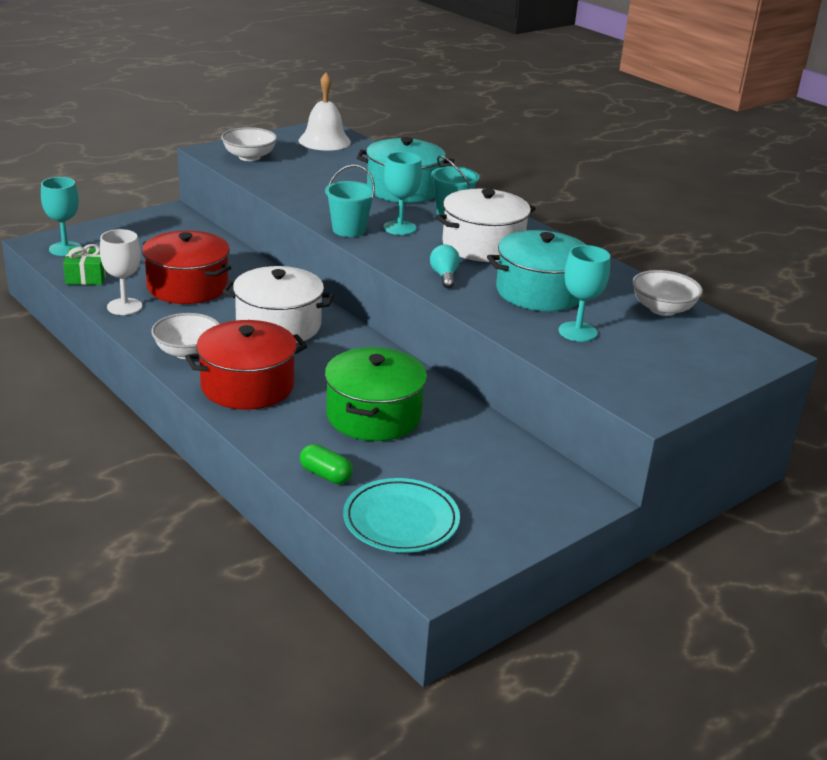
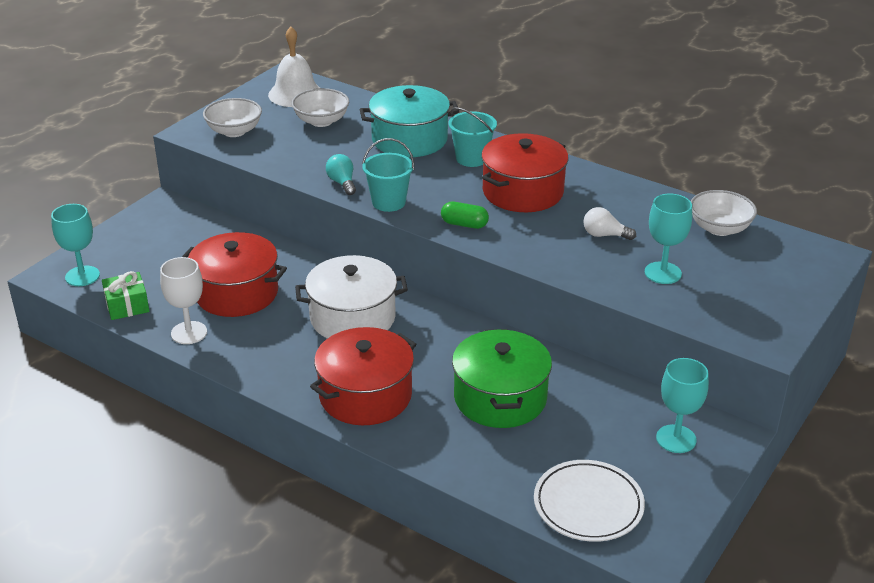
camera: 15 degrees left, 5 degrees up
white bowl [151,313,220,359] -> white bowl moved to [292,88,349,127]
green capsule [300,444,353,484] -> green capsule moved to [441,202,489,229]
turquoise plate [343,478,460,553] -> white plate [534,460,645,542]
turquoise goblet [384,152,422,235] -> turquoise goblet moved to [656,358,709,453]
turquoise light bulb [430,244,460,288] -> turquoise light bulb moved to [326,154,356,195]
white pot [436,189,536,262] -> red pot [481,133,569,212]
turquoise pot [487,230,586,311] -> white light bulb [584,207,636,240]

